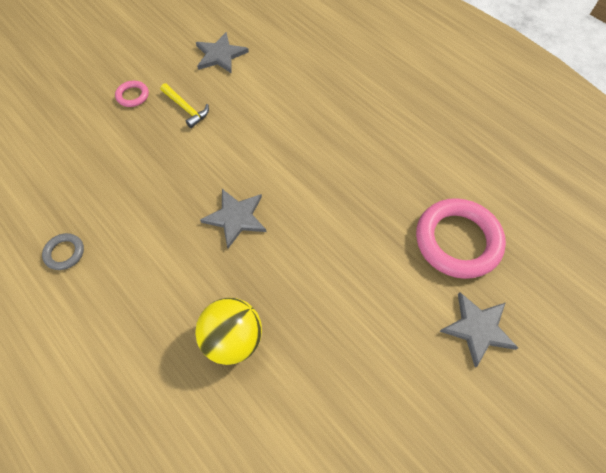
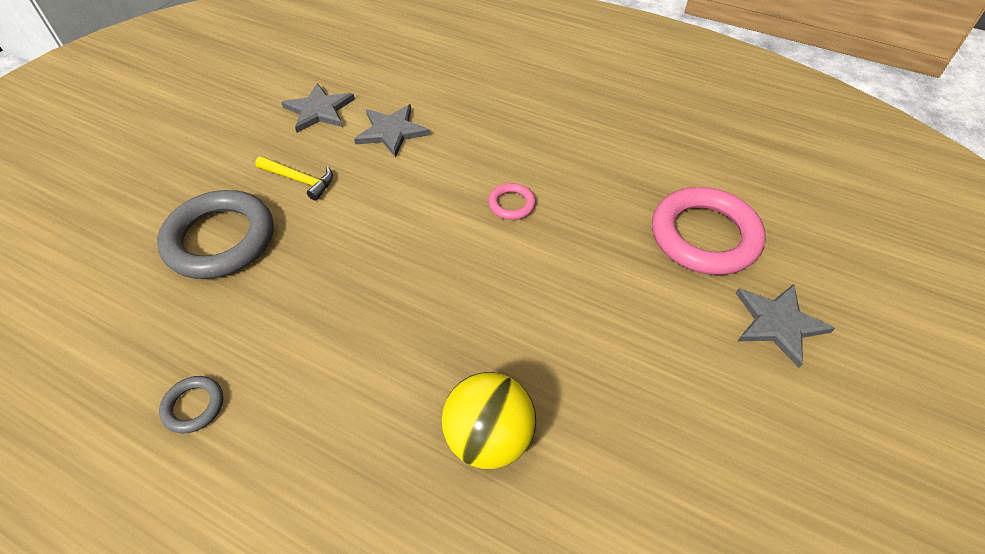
camera: 20 degrees left, 10 degrees down
pink ring [115,81,149,107] -> pink ring moved to [488,183,536,220]
grey star [200,189,266,248] -> grey star moved to [354,104,430,158]
none -> grey ring [157,190,273,279]

